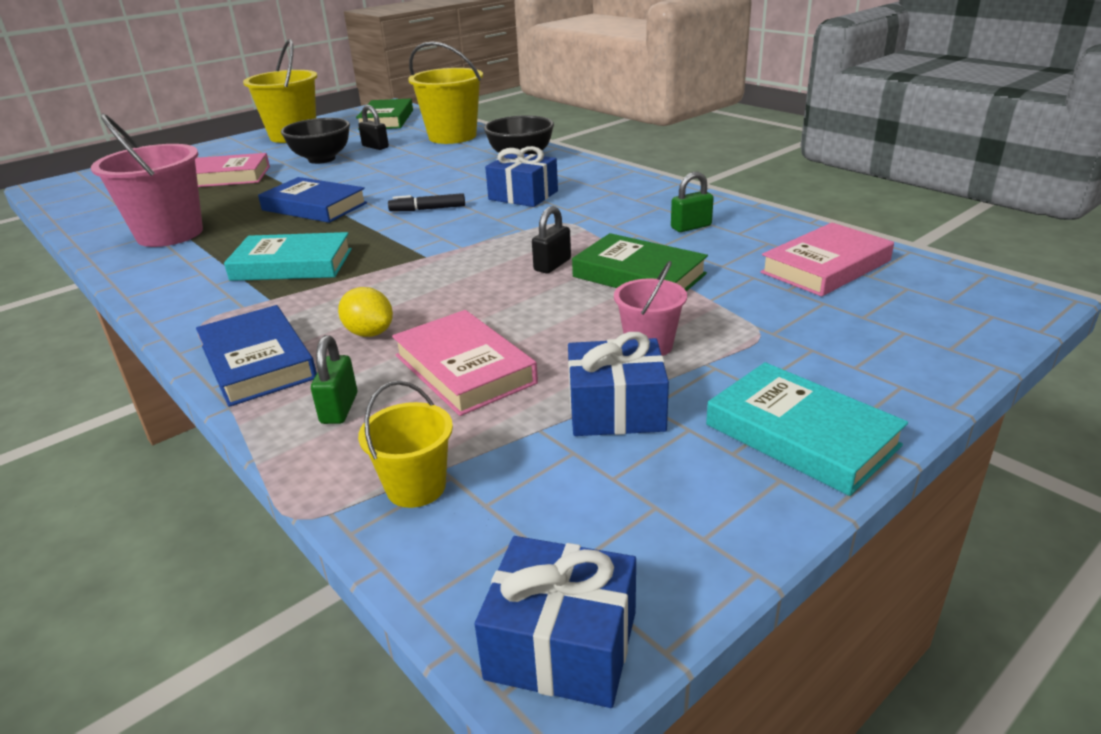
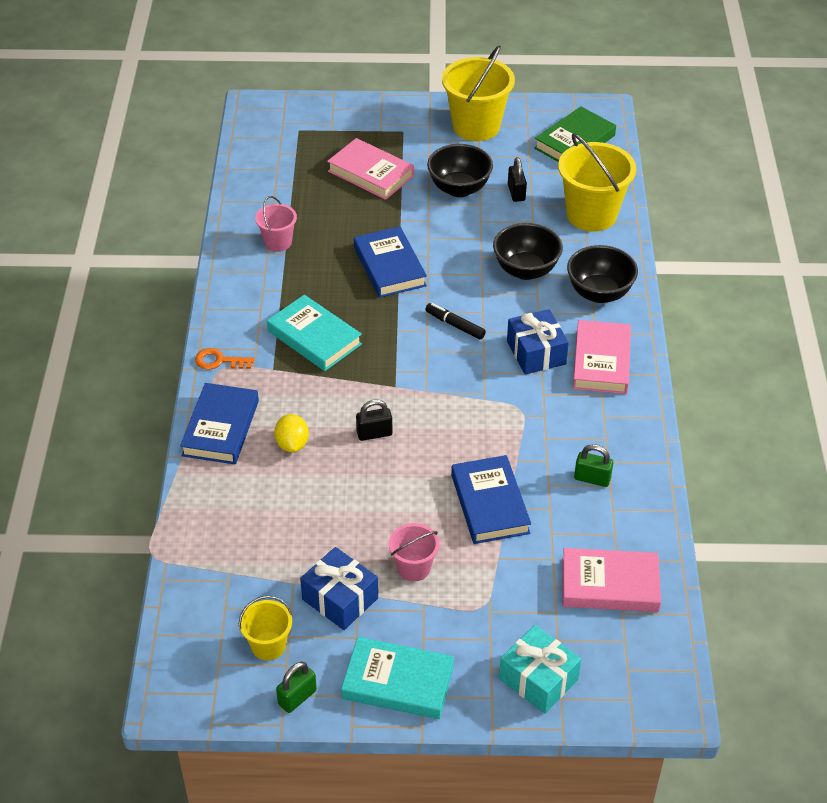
camera: 40 degrees right, 15 degrees up
pink bucket [91,114,203,247] -> pink bucket [255,196,297,252], size x0.53
green padlock [311,335,357,424] -> green padlock moved to [276,662,317,713]
yellow bucket [358,381,453,508] -> yellow bucket moved to [239,596,292,661]
pink book [392,310,538,416] -> pink book moved to [573,320,631,394]
blue gift [475,536,636,708] -> none
black padlock [532,206,571,273] -> black padlock moved to [356,399,392,441]
green book [572,233,708,291] -> blue book [451,455,531,544]
turquoise book [706,362,908,496] -> turquoise book turned 75 degrees counterclockwise [341,637,454,719]
none -> orange key [195,348,254,370]
none -> black bowl [493,223,563,280]
none -> turquoise gift [499,625,581,713]

